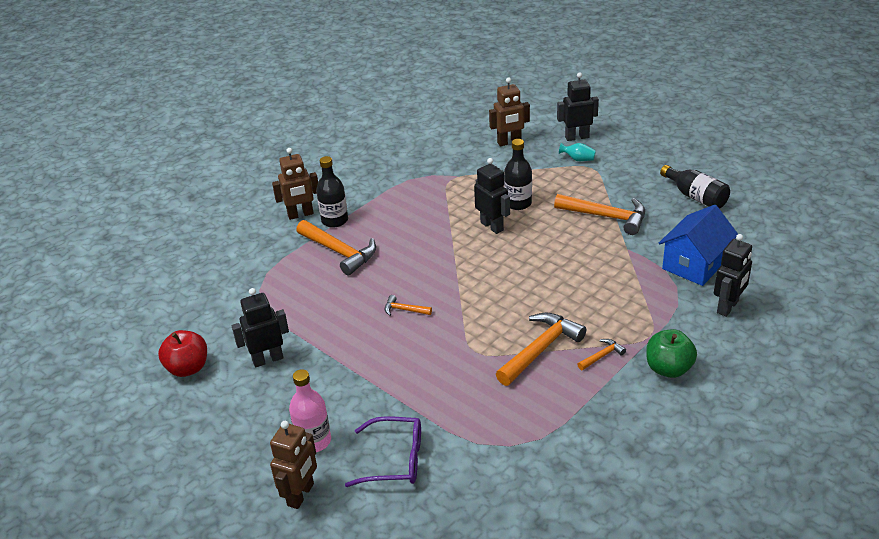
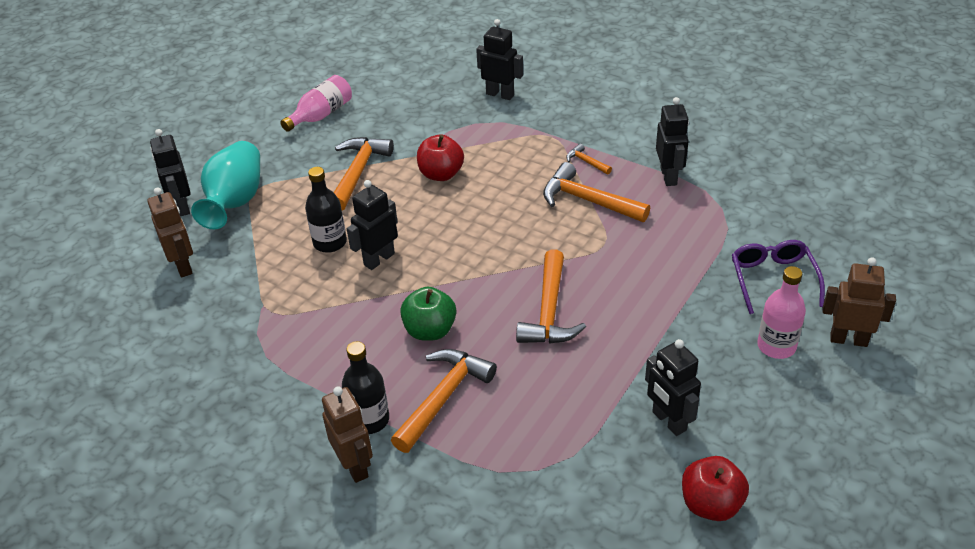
camera: 100 degrees left, 5 degrees up
orange hammer [385,295,432,316] -> orange hammer [516,249,586,344], size x2.09
turquoise vase [559,143,596,161] -> turquoise vase [191,141,260,229], size x2.43
green apple [646,329,697,378] -> green apple moved to [400,287,456,341]
blue house [659,205,738,286] -> none
black bottle [660,165,730,209] -> pink bottle [280,75,352,132]
none -> red apple [417,135,464,181]
none -> black robot [656,97,689,186]

